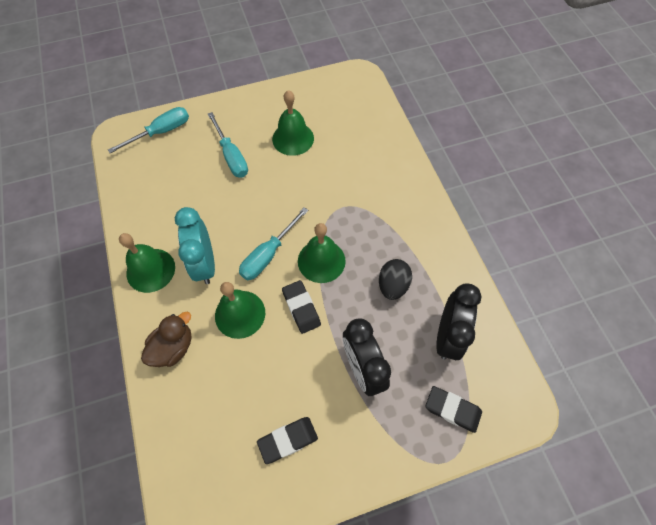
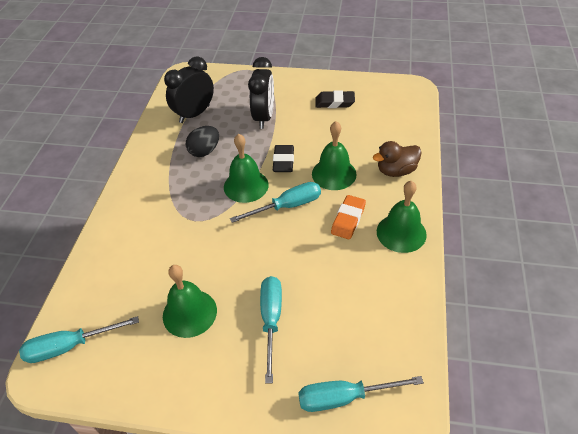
camera: 150 degrees left, 15 degrees down
turquoise clock [175,207,215,284] -> orange eraser [331,195,366,239]
black eraser [425,386,482,433] -> none
none -> turquoise screwdriver [19,316,139,363]

